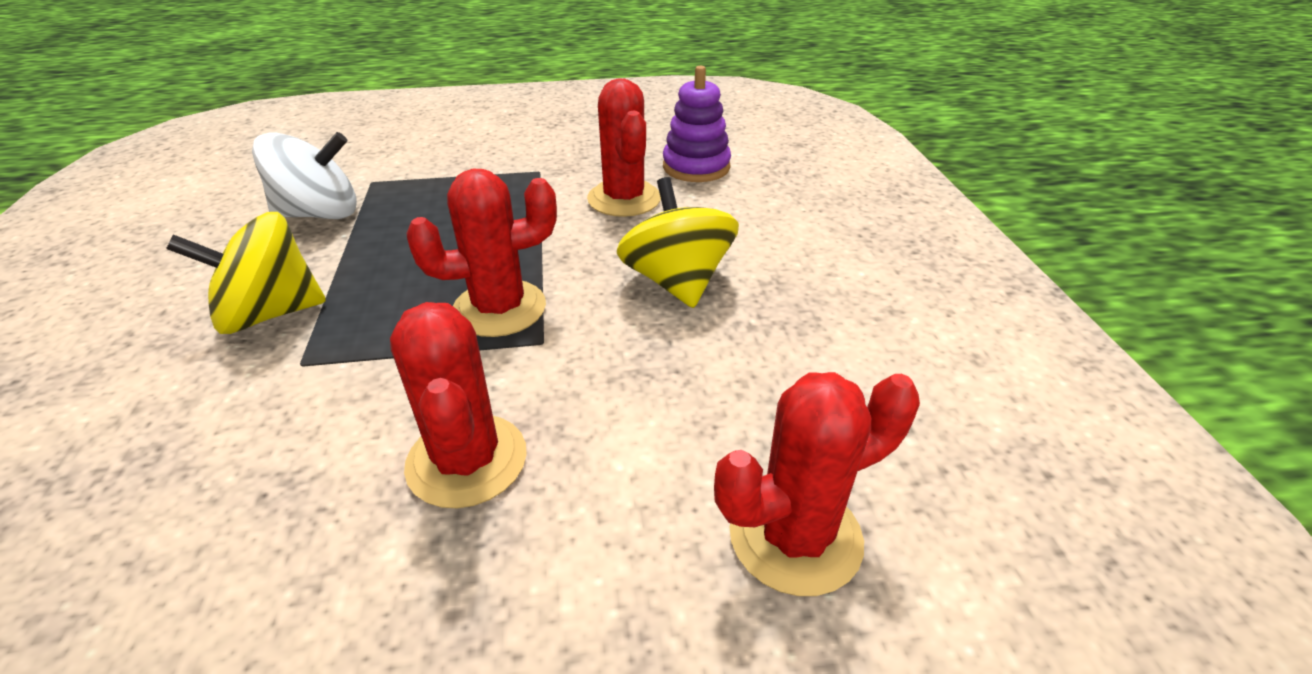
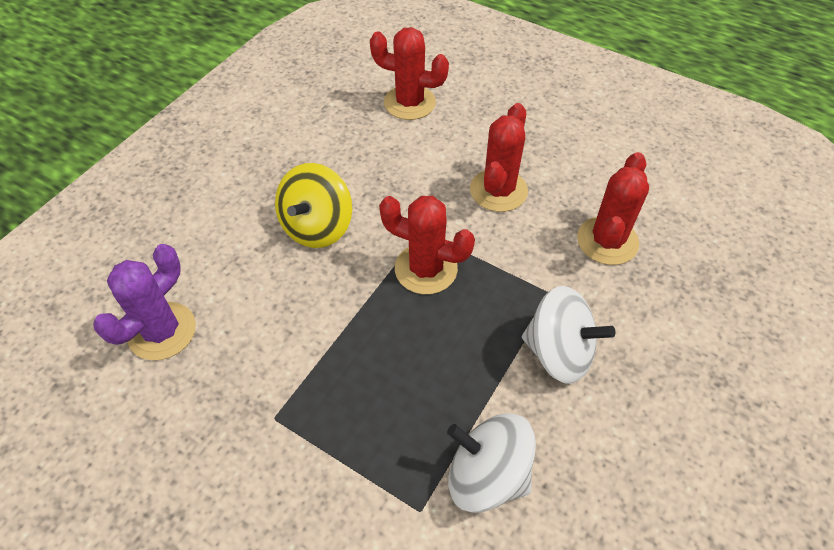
camera: 140 degrees left, 15 degrees up
yellow spinning top [166,212,326,334] -> white spinning top [522,286,616,384]
red cactus [587,78,661,217] -> red cactus moved to [577,152,649,265]
purple stacking toy [663,66,731,182] -> purple cactus [93,244,196,360]

